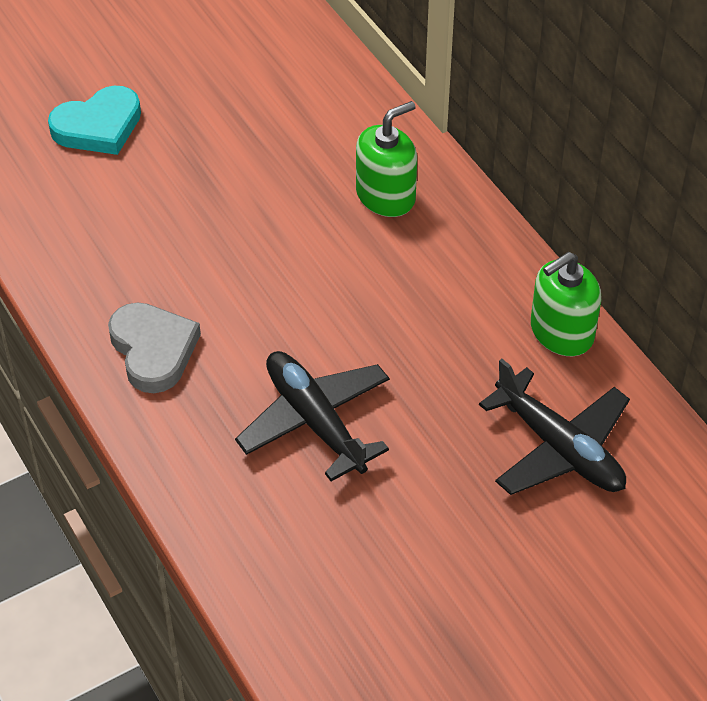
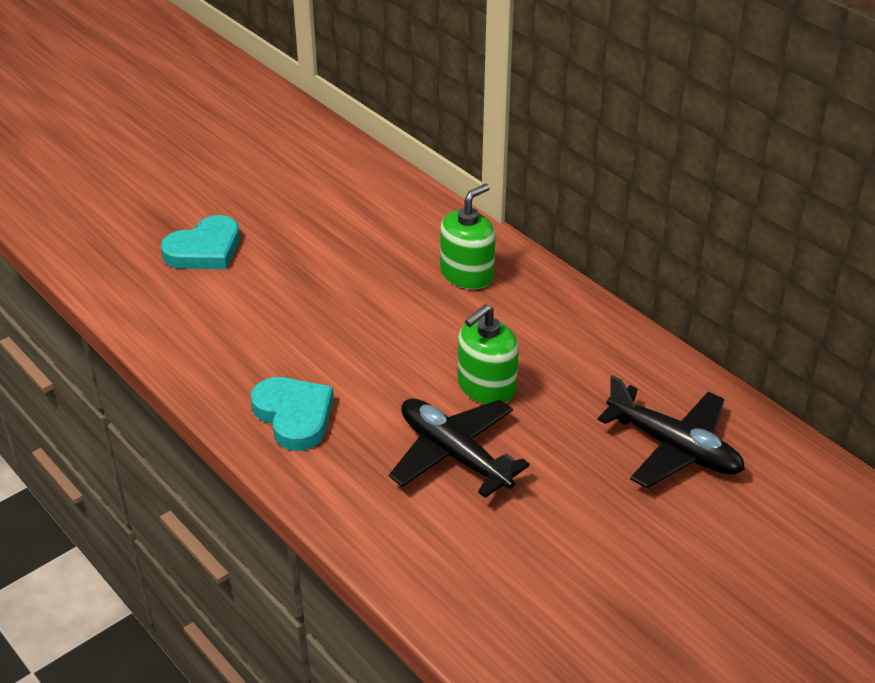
camera: 10 degrees left, 10 degrees down
grey heart [108,302,201,393] -> turquoise heart [251,377,334,451]
green soap dispenser [531,252,601,356] -> green soap dispenser moved to [458,304,519,404]

